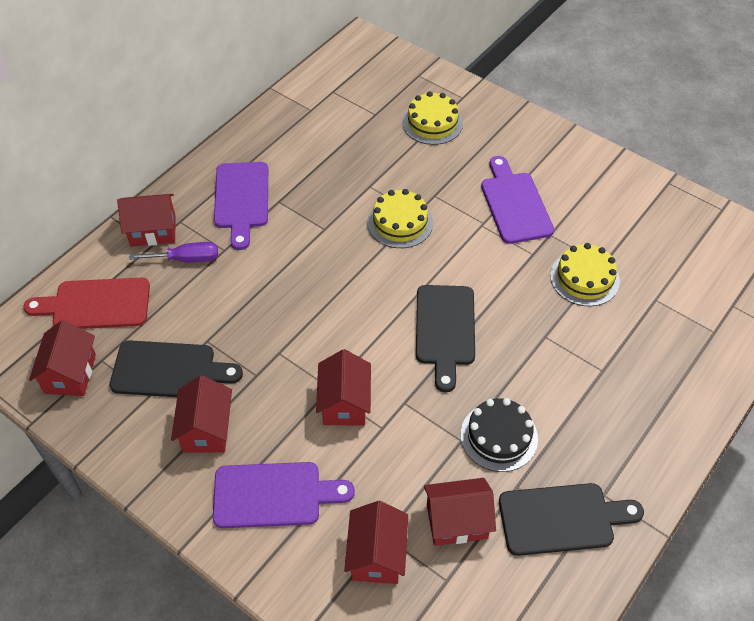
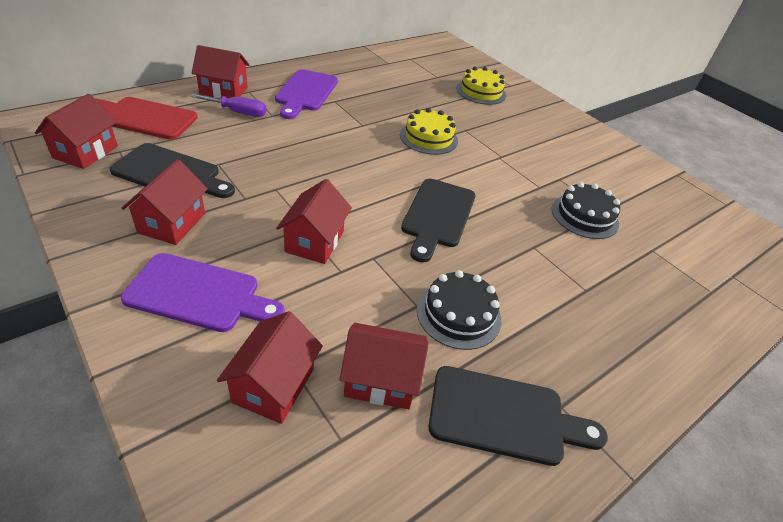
camera: 10 degrees right, 10 degrees down
purple cutting board [481,156,554,244] -> none
yellow cake [550,243,620,306] -> black cake [551,182,620,239]

